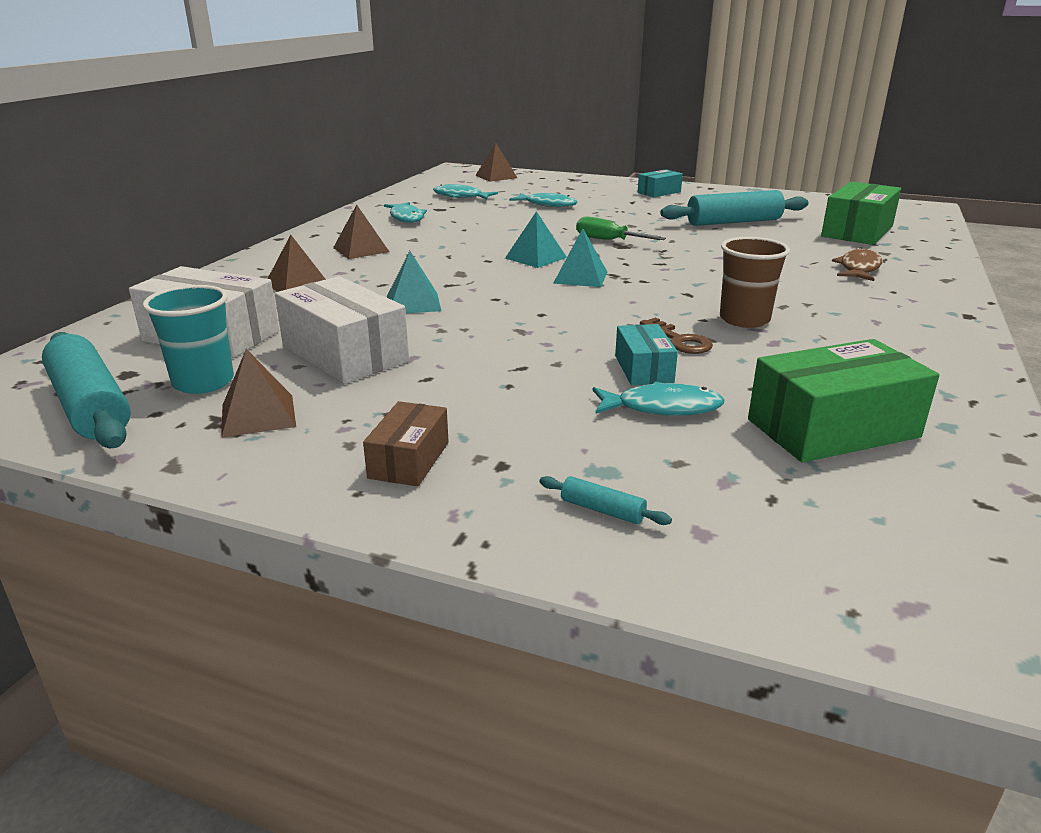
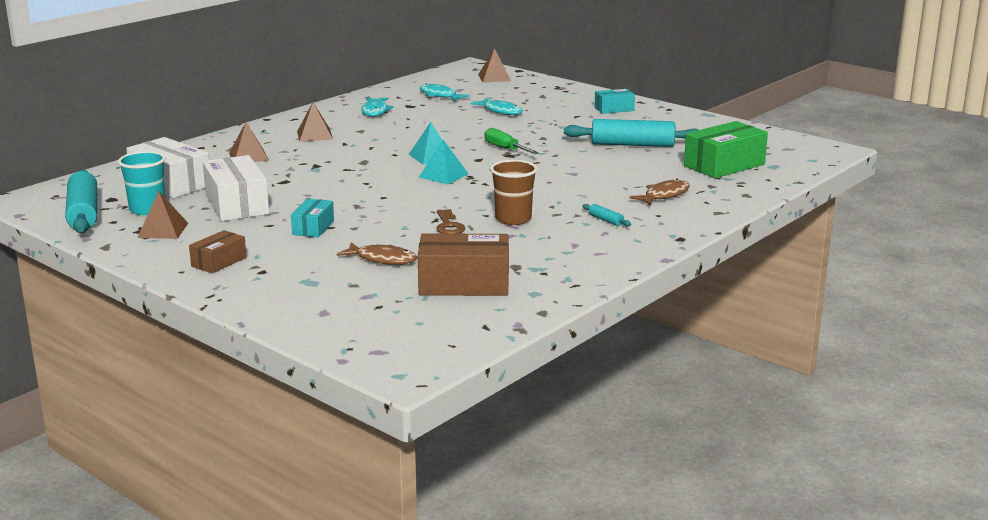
camera: 20 degrees right, 5 degrees down
turquoise pyramid [387,251,441,313] -> none
turquoise rolling pin [539,476,672,525] -> turquoise rolling pin moved to [583,204,631,226]
turquoise fish [593,381,724,416] -> brown fish [337,242,417,265]
turquoise box [615,324,678,385] -> turquoise box moved to [291,199,334,237]
green box [748,339,939,462] -> brown box [418,233,509,296]

